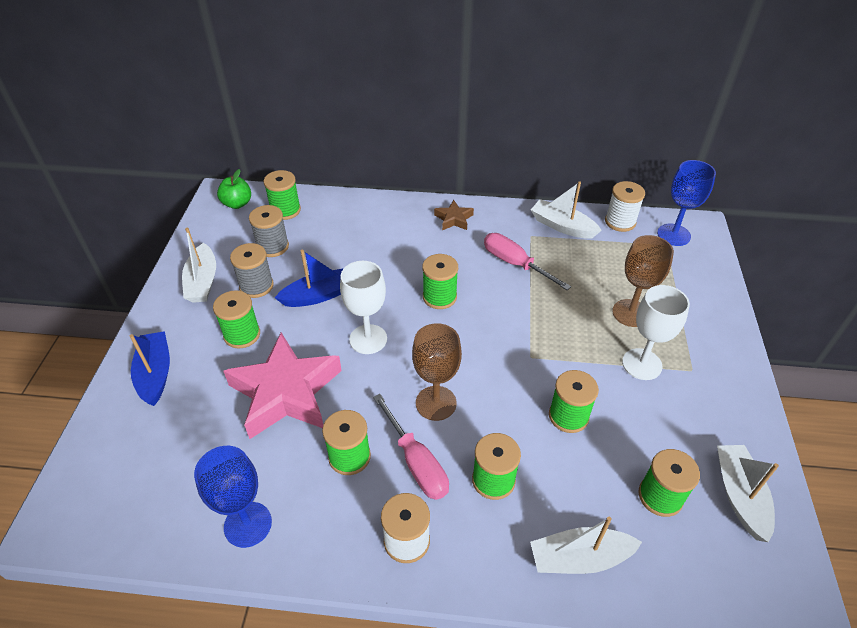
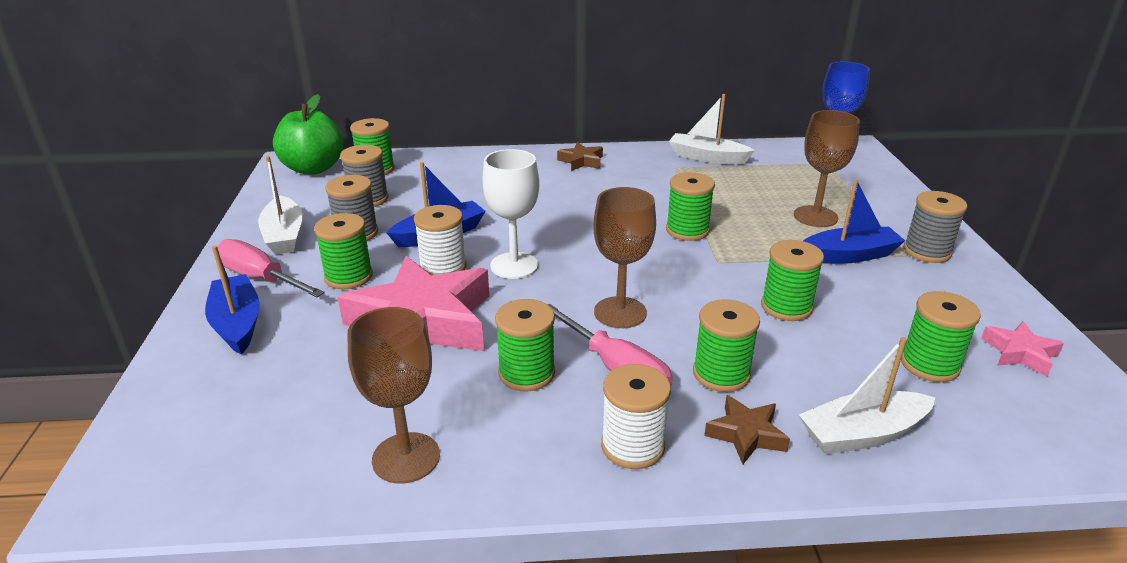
camera: 10 degrees left, 15 degrees down
blue goblet [194,446,272,548] -> brown goblet [347,307,440,484]
green apple [217,169,251,209] -> green apple [273,94,343,175], size x1.64
green spool [422,254,458,309] -> green spool moved to [666,172,715,241]
pink screwdriver [484,233,571,290] -> pink screwdriver moved to [217,239,325,297]
white spool [605,181,645,232] -> white spool moved to [414,205,467,275]
white goblet [622,285,690,380] -> blue boat [803,179,905,264]
white boat [717,445,779,542] -> pink star [981,321,1064,377]
none -> brown star [704,395,790,465]
none -> grey spool [904,191,967,263]

